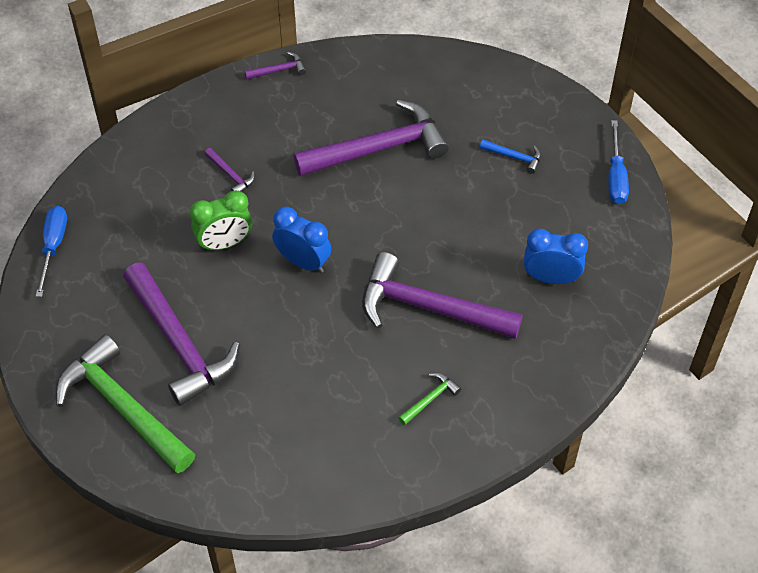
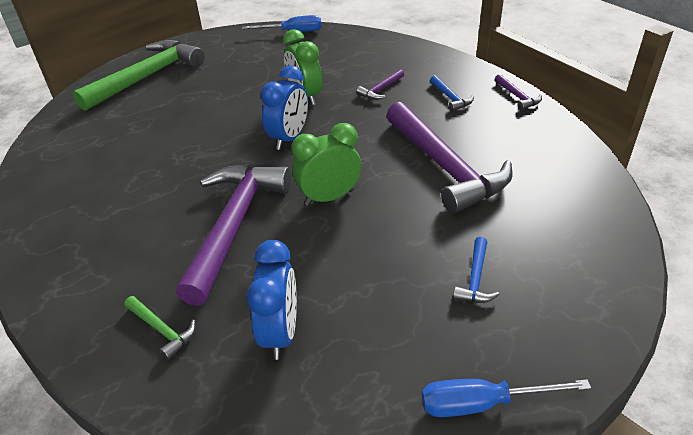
camera: 85 degrees right, 15 degrees down
purple hammer [123,262,240,406] -> none
green hammer [398,373,461,425] -> green hammer moved to [124,296,196,360]
none -> green clock [291,123,361,206]
none -> blue hammer [430,75,474,111]

